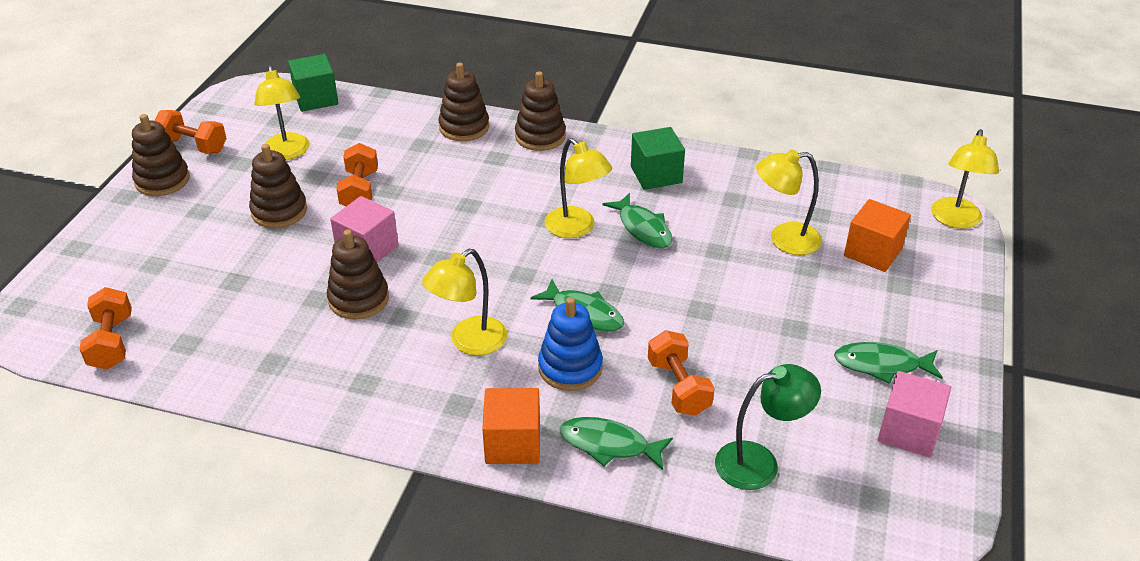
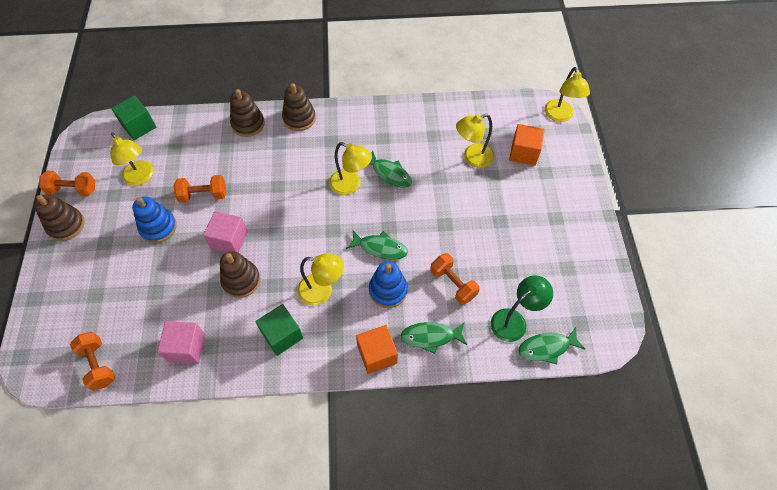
camera: 20 degrees left, 20 degrees up
brown stacking toy [249,144,307,228] -> blue stacking toy [132,196,177,243]
orange dumbbell [337,143,378,206] -> orange dumbbell turned 75 degrees counterclockwise [174,175,226,203]
yellow lamp [422,249,507,356] -> yellow lamp turned 105 degrees counterclockwise [297,253,344,306]
green cube [631,127,685,190] -> green cube moved to [255,304,303,356]
green fish [834,342,943,384] -> green fish moved to [518,328,585,365]
pink cube [877,371,951,457] -> pink cube moved to [157,321,205,364]

